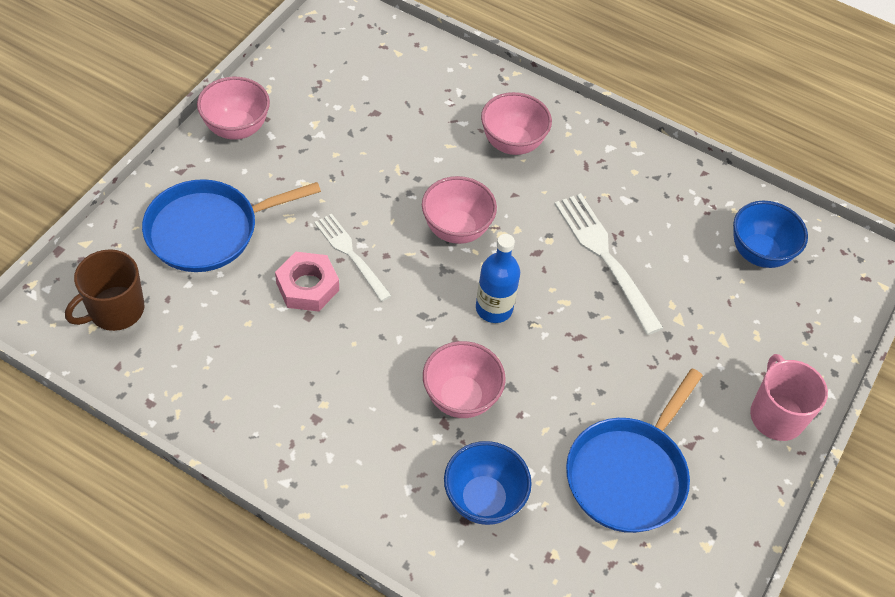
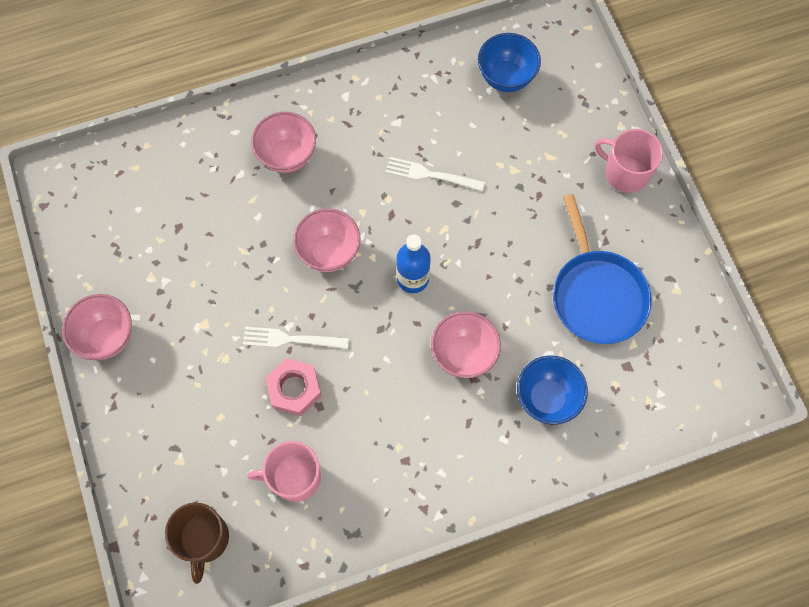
camera: 45 degrees left, 15 degrees up
blue pan [142,179,321,272] -> none
white fork [554,193,663,335] -> white fork [385,157,485,191], size x0.66
none -> pink mug [247,441,321,502]

